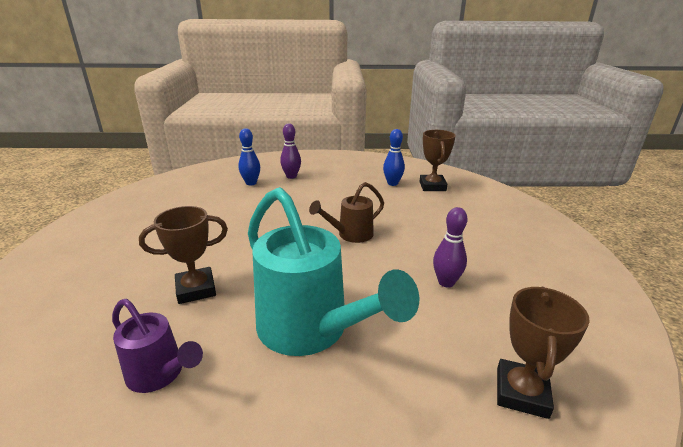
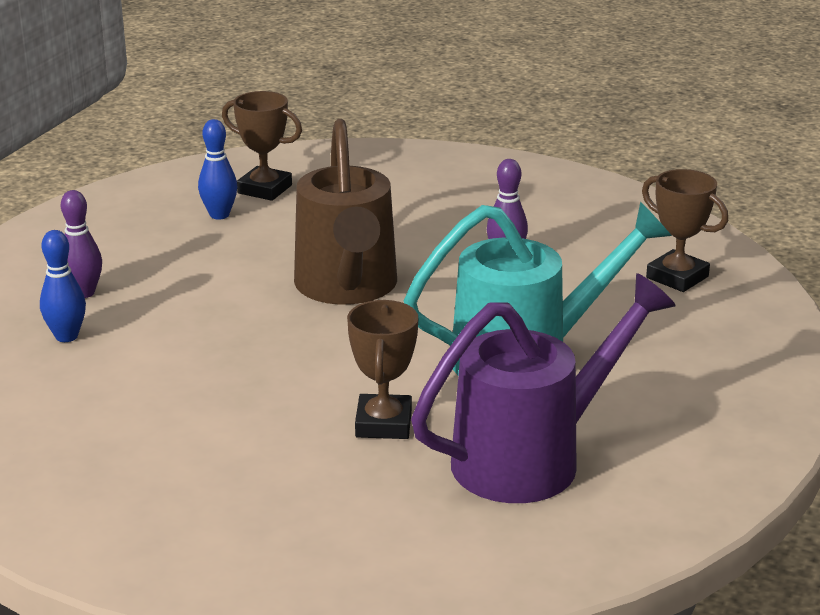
camera: 65 degrees left, 0 degrees up
purple watering can [112,299,203,393] -> purple watering can [411,273,676,503], size x1.89
brown watering can [309,182,384,243] -> brown watering can [294,119,397,305], size x1.89

